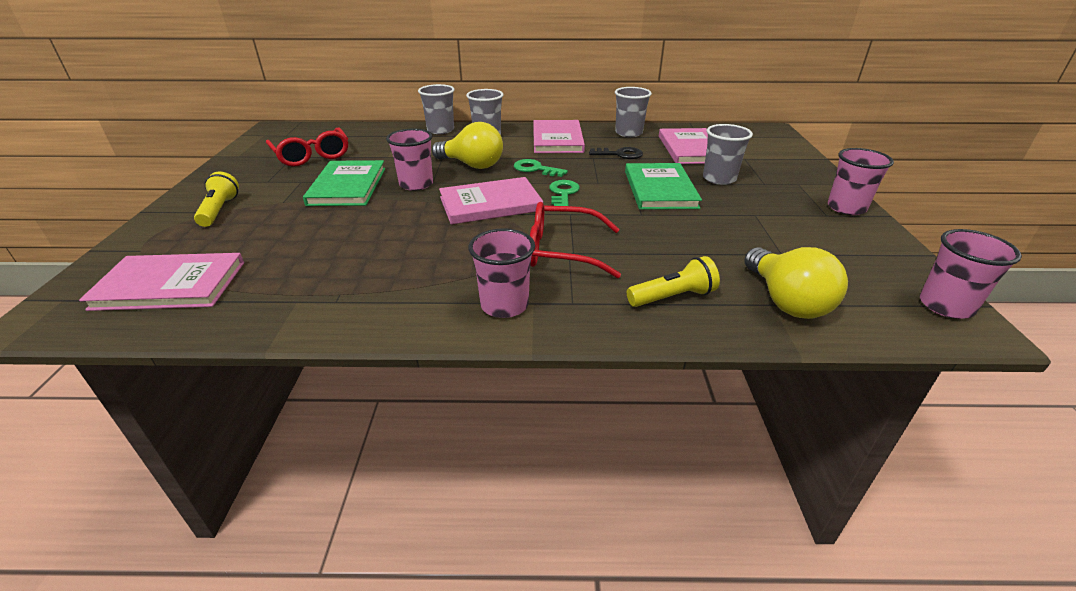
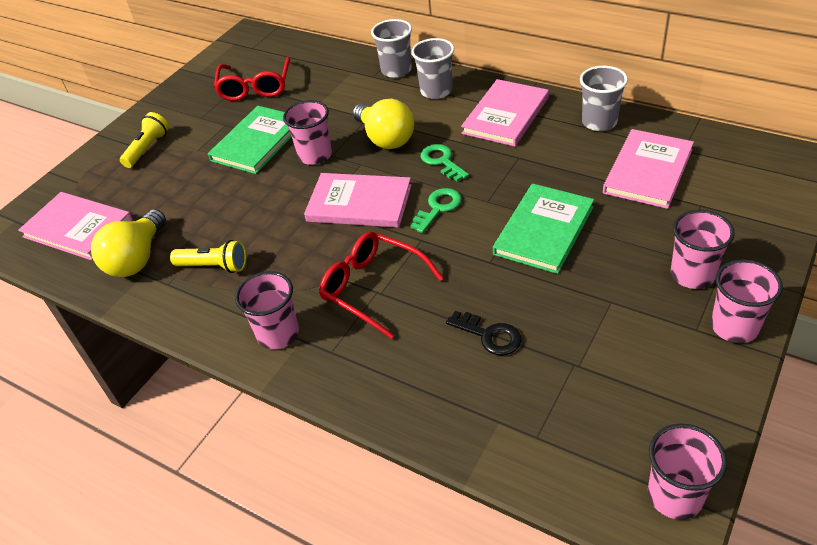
camera: 35 degrees right, 10 degrees up
black key [589,147,643,159] -> black key moved to [446,311,522,356]
yellow flashlight [627,256,720,307] -> yellow flashlight moved to [170,240,246,273]
grey cup [703,124,753,185] -> none
yellow light bulb [744,247,848,319] -> yellow light bulb moved to [91,209,166,277]
none -> pink cup [671,210,735,289]

